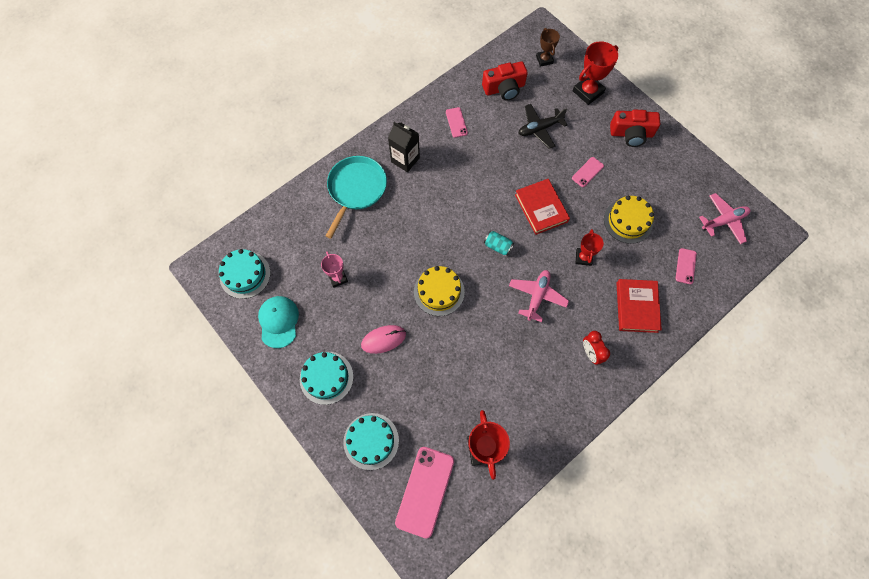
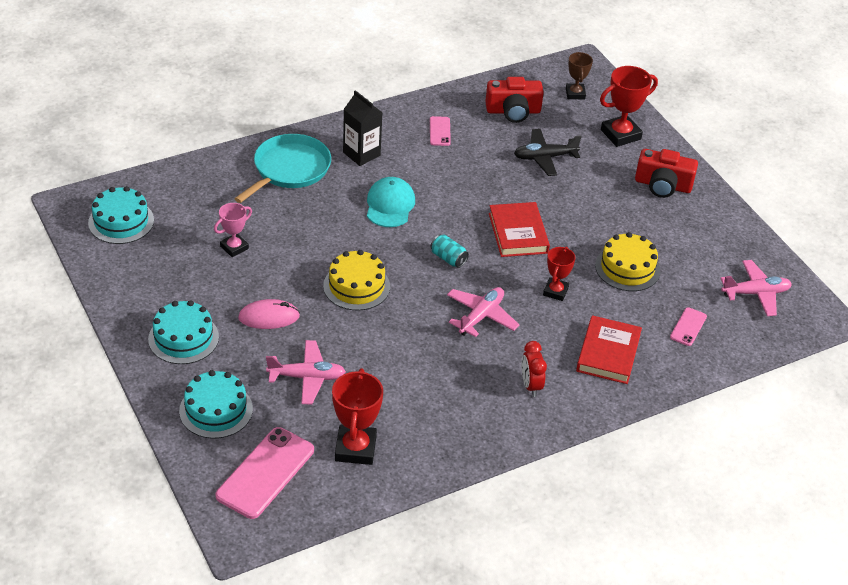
camera: 10 degrees right, 25 degrees down
turquoise cap [258,296,299,348] -> turquoise cap moved to [367,177,415,227]
pink trophy [321,251,348,288] -> pink trophy turned 60 degrees clockwise [214,203,252,257]
pink phone [572,157,604,187] -> none
none -> pink plane [266,340,346,404]

